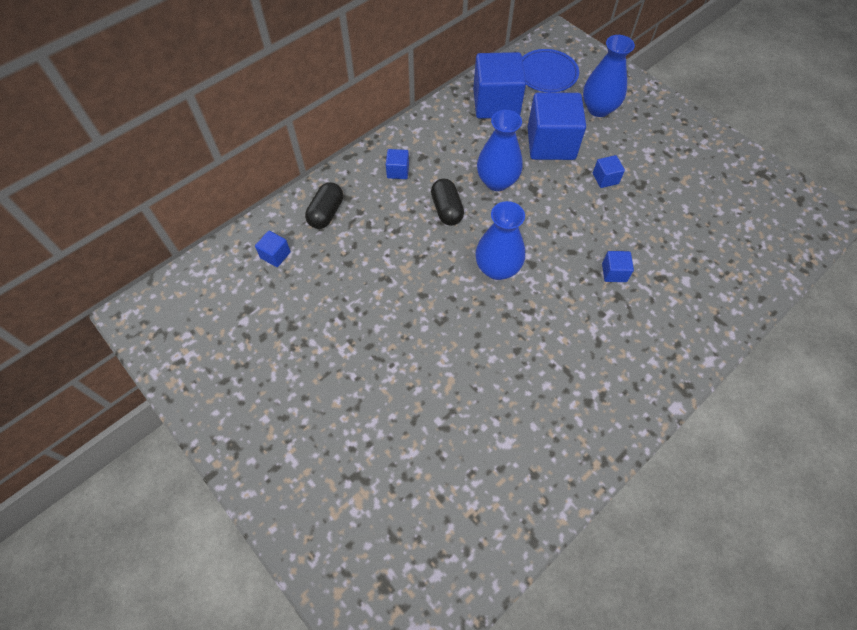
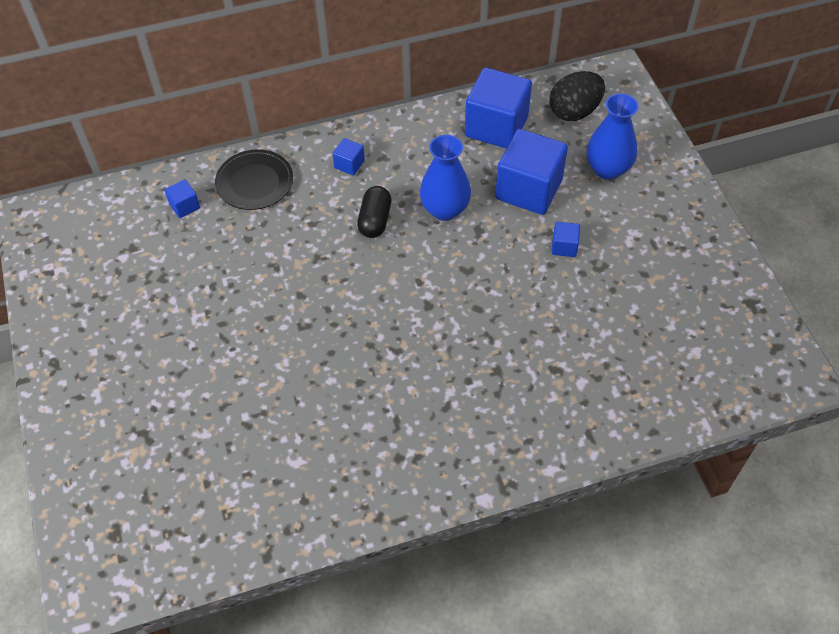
camera: 25 degrees right, 5 degrees down
black capsule [305,182,343,229] -> black plate [215,149,293,210]
blue vase [475,201,525,280] -> none
blue plate [522,49,579,92] -> black egg [549,71,605,121]
blue cube [602,251,634,282] -> none

